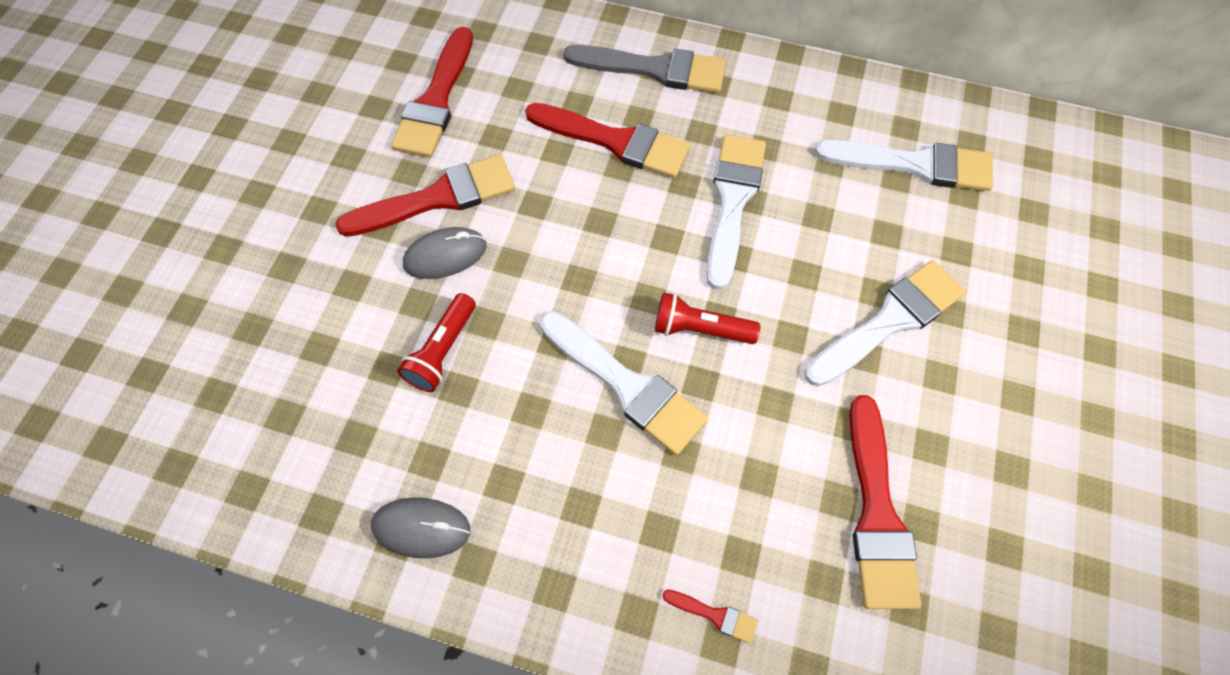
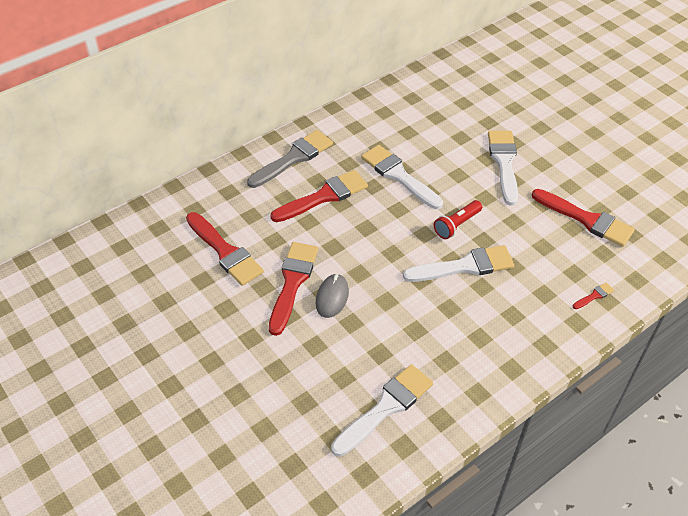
camera: 55 degrees left, 15 degrees down
grey mouse [371,498,470,558] -> none
red flashlight [397,293,476,392] -> none
white brush [815,139,993,191] -> white brush moved to [331,364,433,456]

